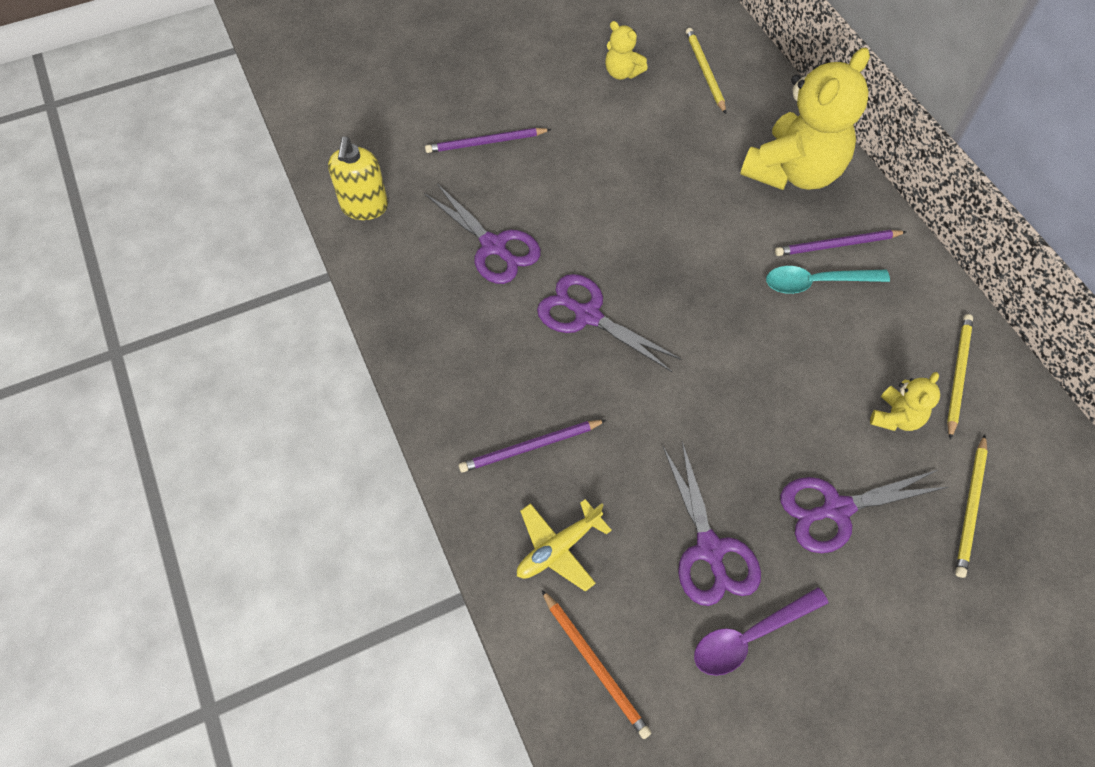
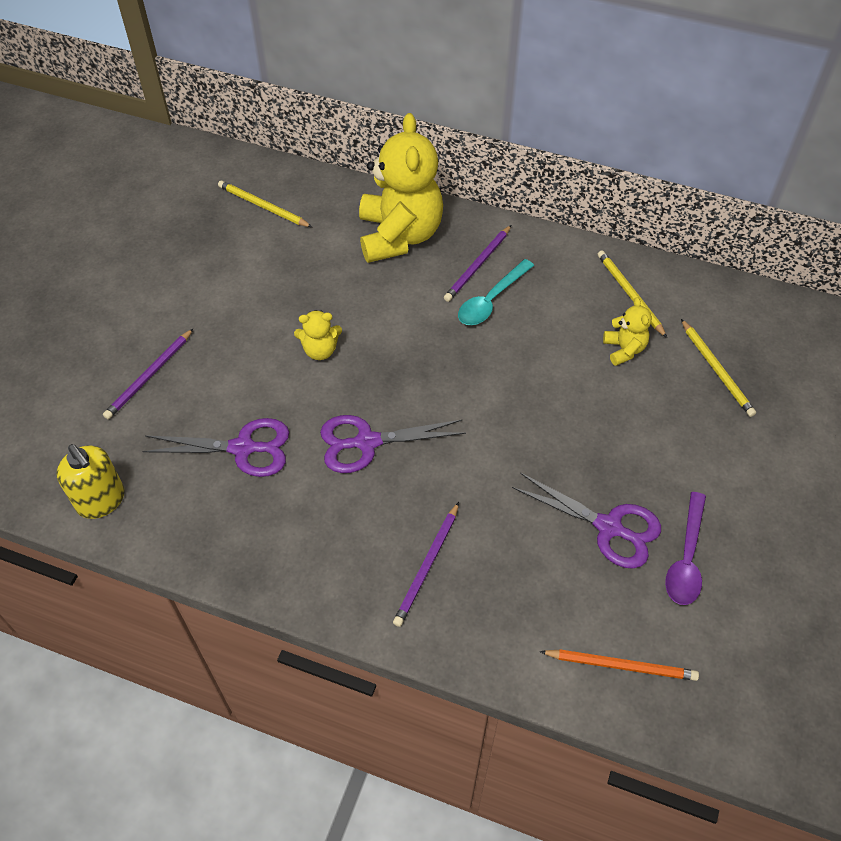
camera: 45 degrees left, 5 degrees down
yellow plane [517,499,612,592] -> none
yellow teddy bear [605,21,648,80] -> yellow teddy bear moved to [294,310,342,360]
purple scissors [780,470,948,553] -> none

